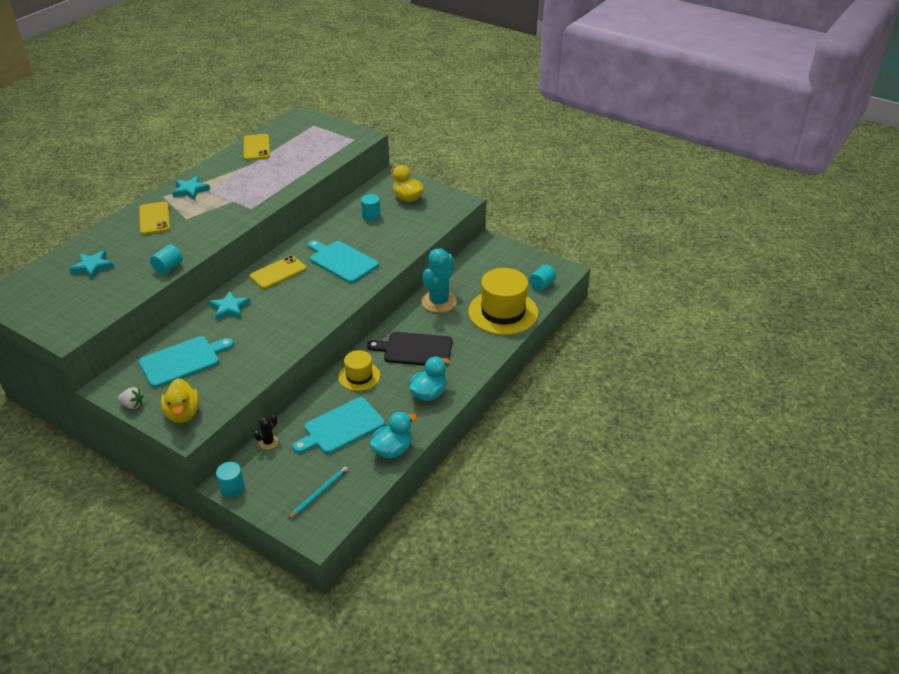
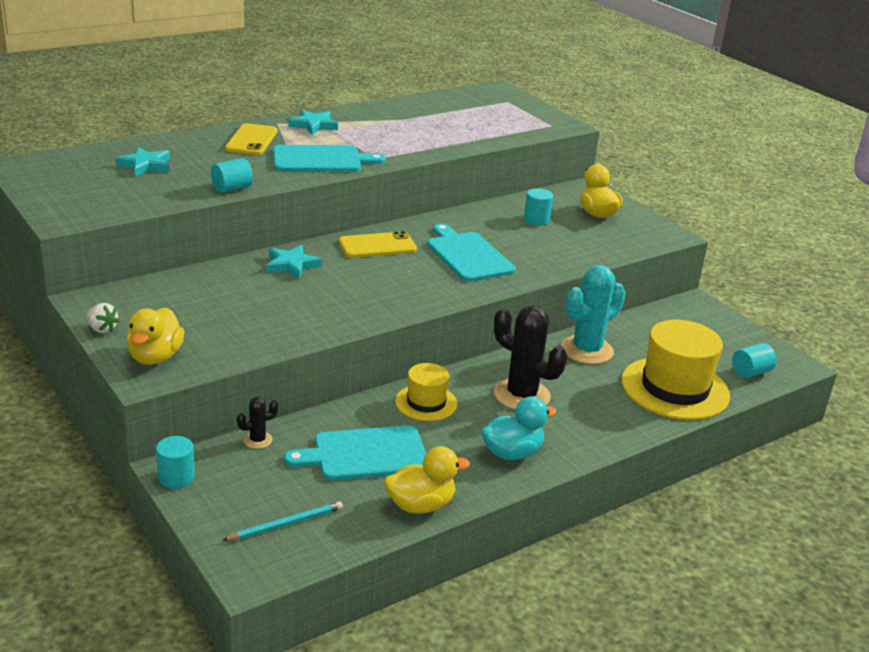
camera: 20 degrees right, 10 degrees down
turquoise cutting board [139,336,234,388] -> turquoise cutting board moved to [273,145,386,172]
yellow phone [244,134,270,160] -> none
black cutting board [367,332,453,366] -> black cactus [494,305,567,410]
turquoise duck [369,412,417,458] -> yellow duck [384,446,470,514]

